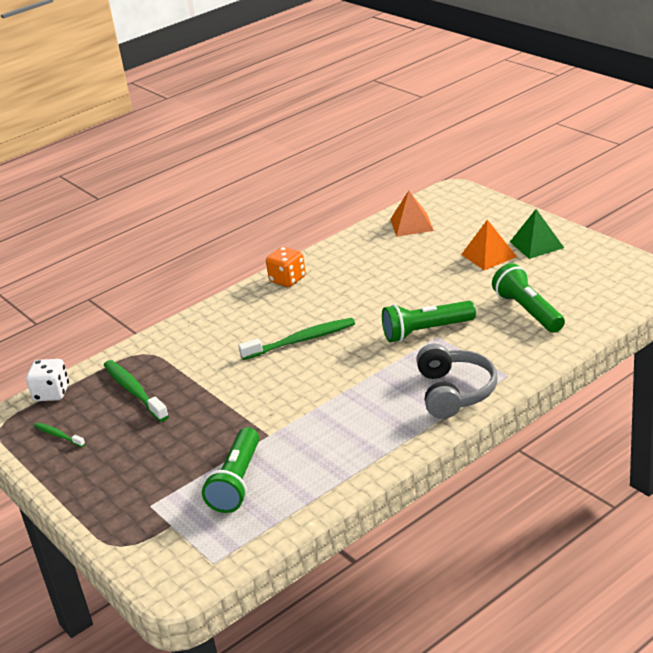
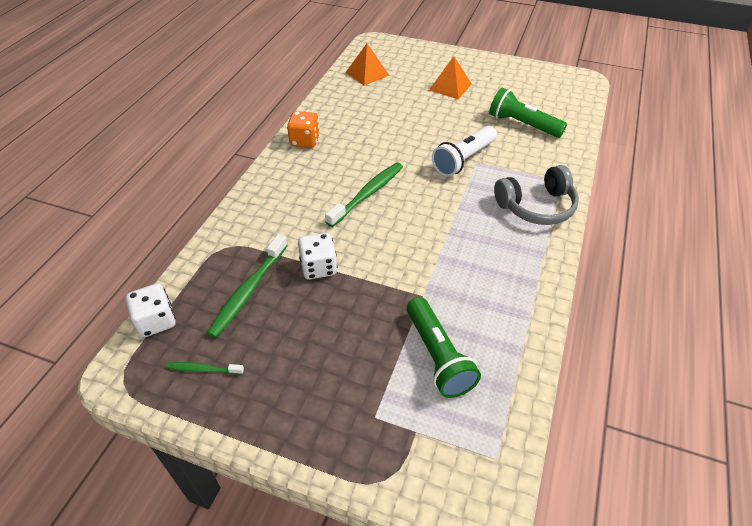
camera: 35 degrees left, 15 degrees up
green toothbrush [104,360,169,422] -> green toothbrush turned 90 degrees counterclockwise [207,234,288,338]
green flashlight [382,301,476,342] -> white flashlight [432,126,497,177]
grey headphones [416,343,498,419] -> grey headphones turned 105 degrees clockwise [494,165,579,225]
green pyramid [510,209,564,259] -> none
none -> white dice [298,233,337,279]

